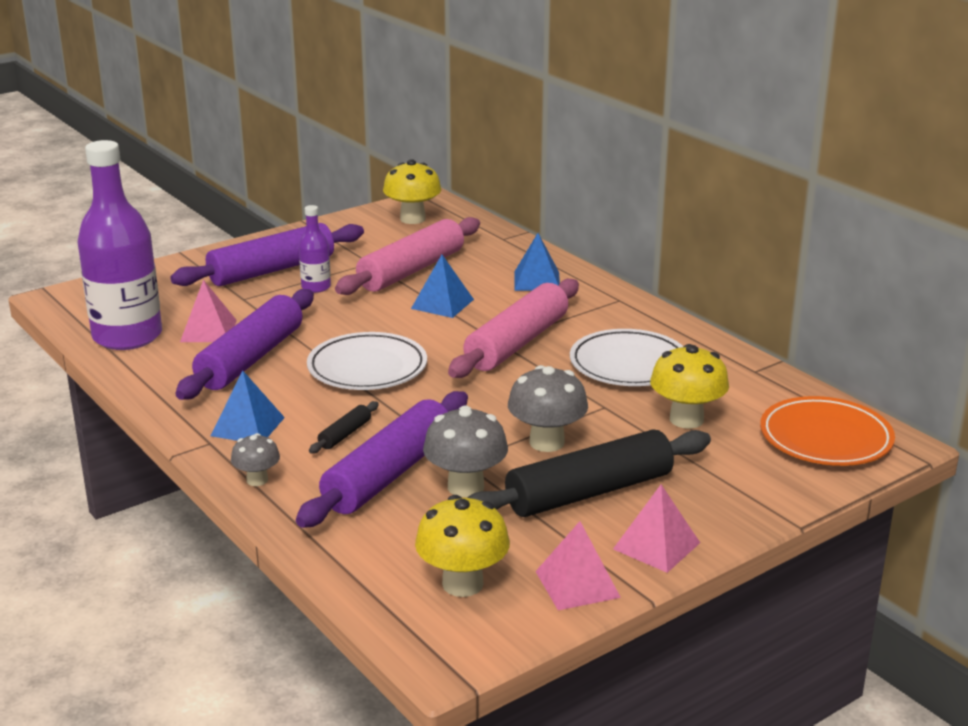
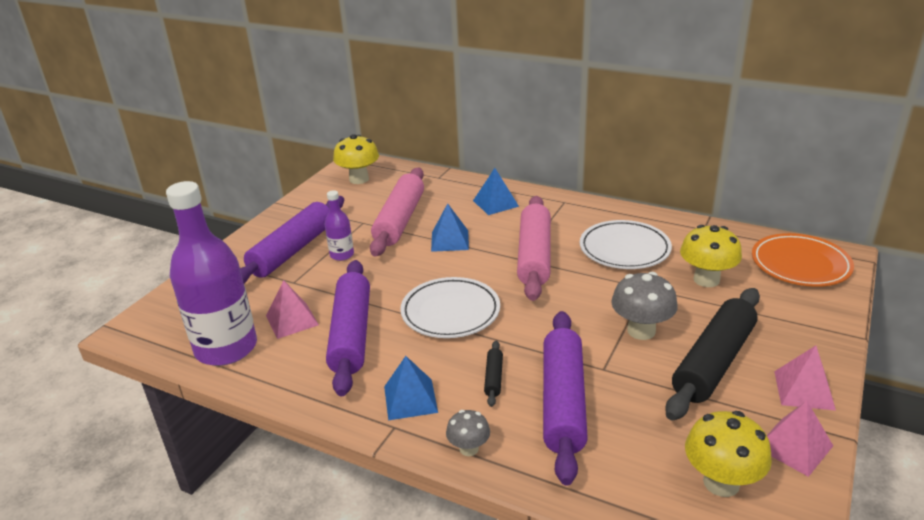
camera: 25 degrees left, 5 degrees up
grey mushroom [423,405,508,497] -> none

